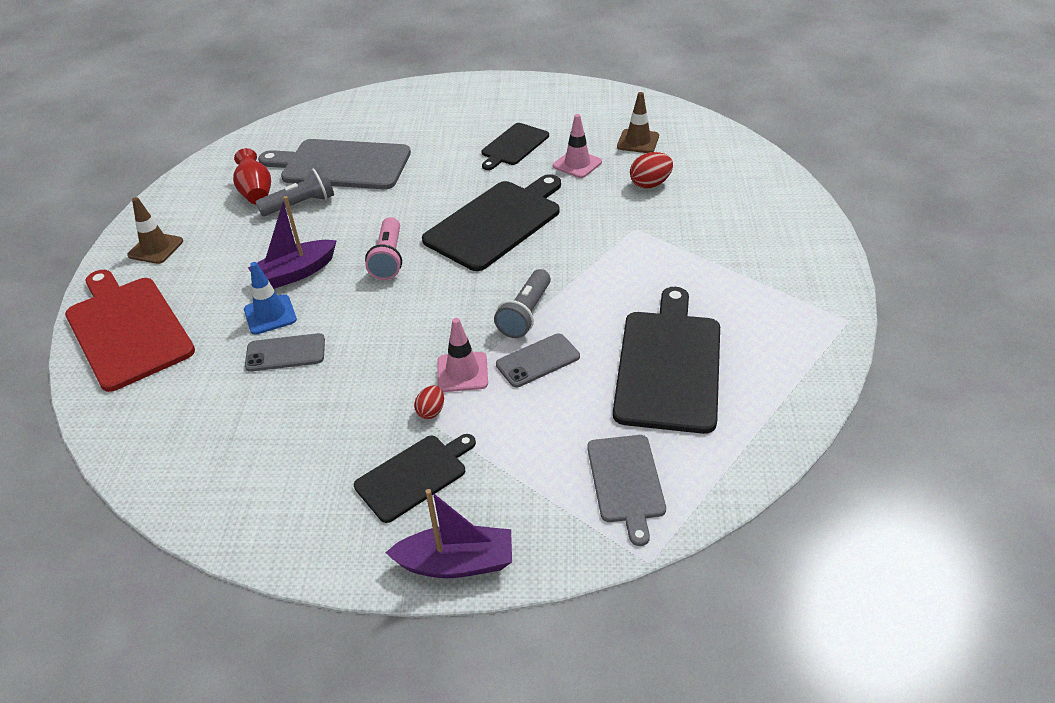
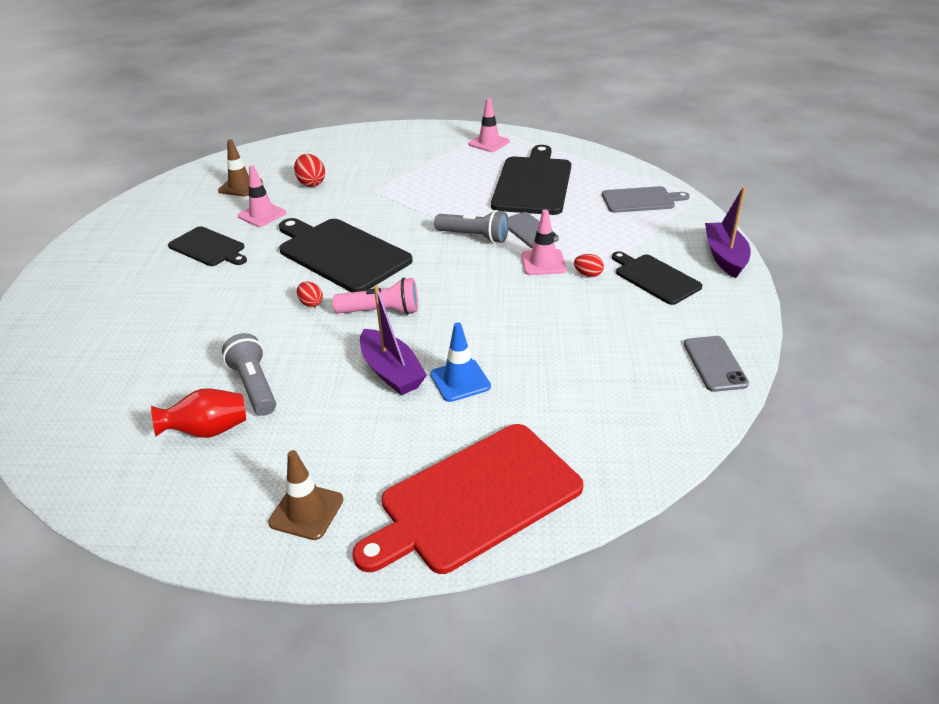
camera: 90 degrees left, 5 degrees down
grey phone [245,333,325,372] -> grey phone moved to [684,336,749,392]
grey cutting board [258,139,411,189] -> none
black cutting board [613,287,720,434] -> black cutting board turned 90 degrees clockwise [491,145,571,215]
none -> red egg [297,282,323,307]
none -> pink traffic cone [469,98,510,152]

